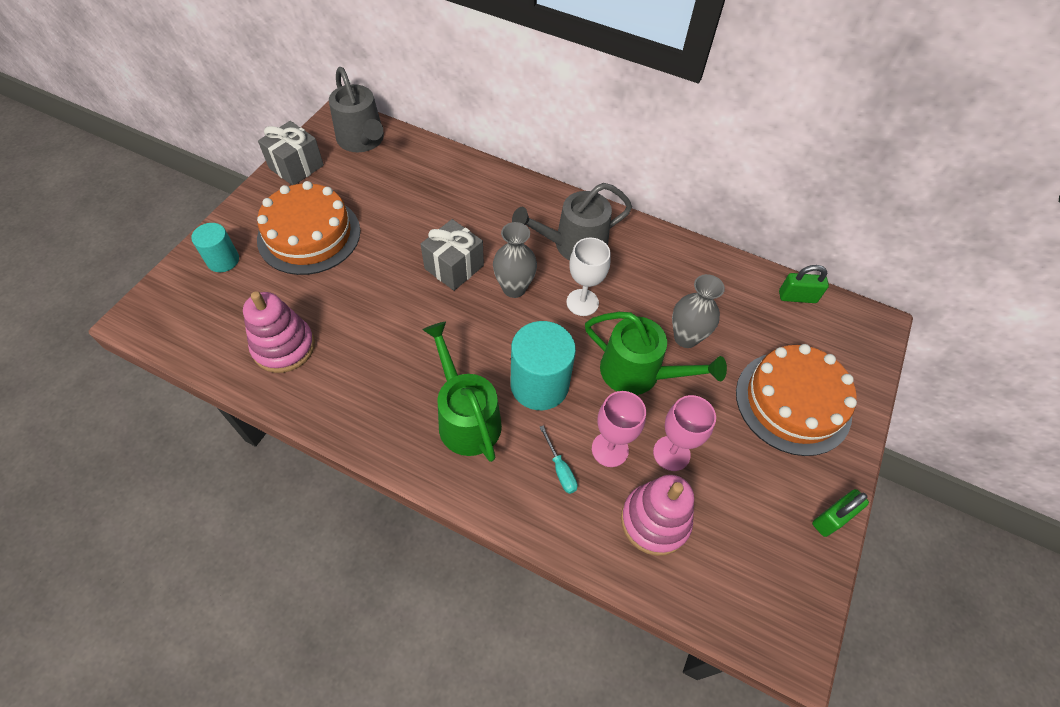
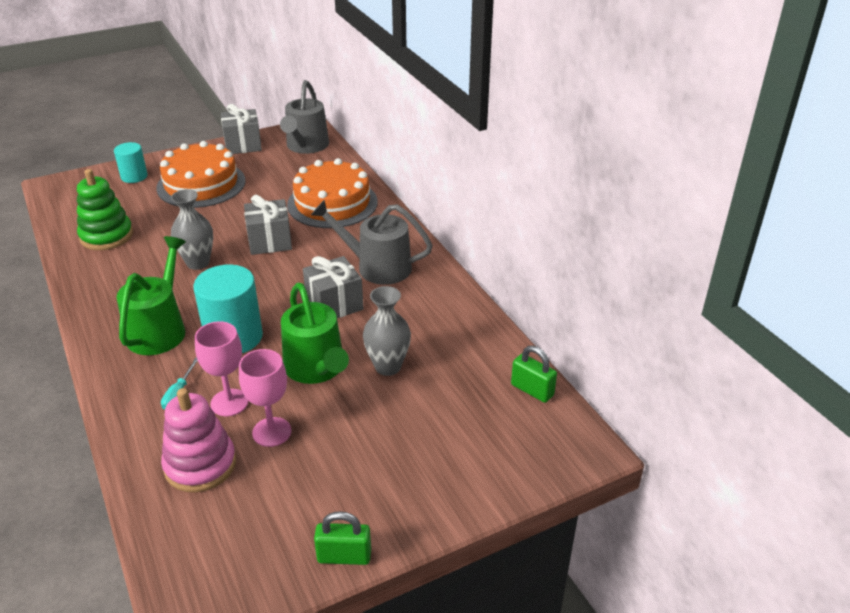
camera: 40 degrees right, 20 degrees down
pink stacking toy [243,291,315,373] -> green stacking toy [77,169,133,250]
grey vase [493,222,537,298] -> grey vase moved to [171,189,213,270]
white goblet [566,238,611,316] -> grey gift [303,256,364,318]
orange cake [736,344,857,456] -> orange cake moved to [287,158,378,228]

